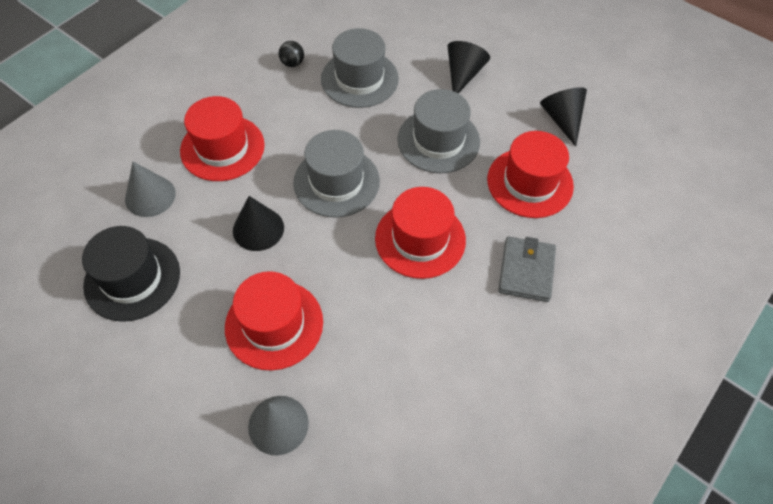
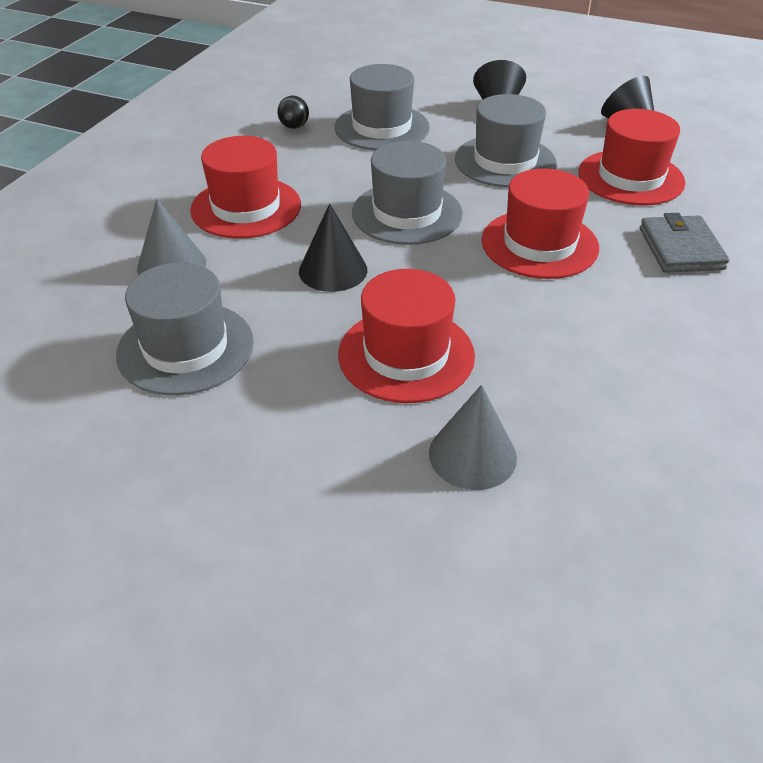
camera: 15 degrees left, 15 degrees down
black hat [82,226,180,322] -> grey hat [116,262,254,395]

